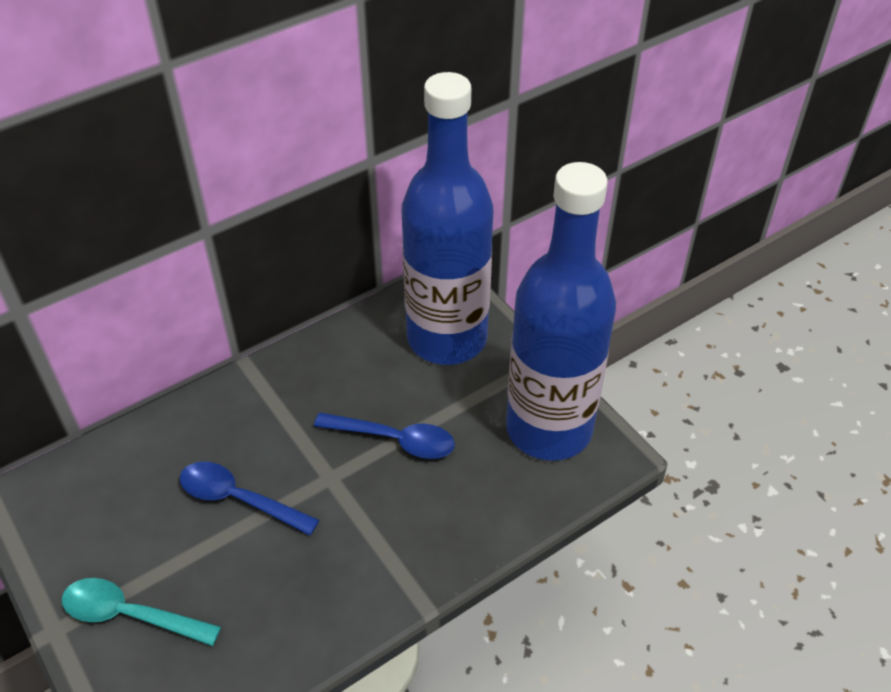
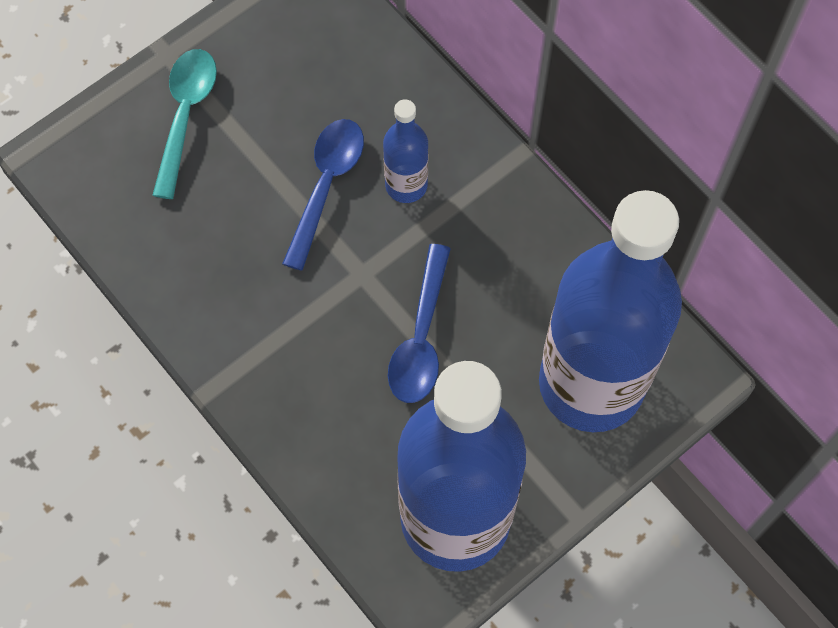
camera: 85 degrees right, 20 degrees up
none -> blue bottle [383,99,428,203]

